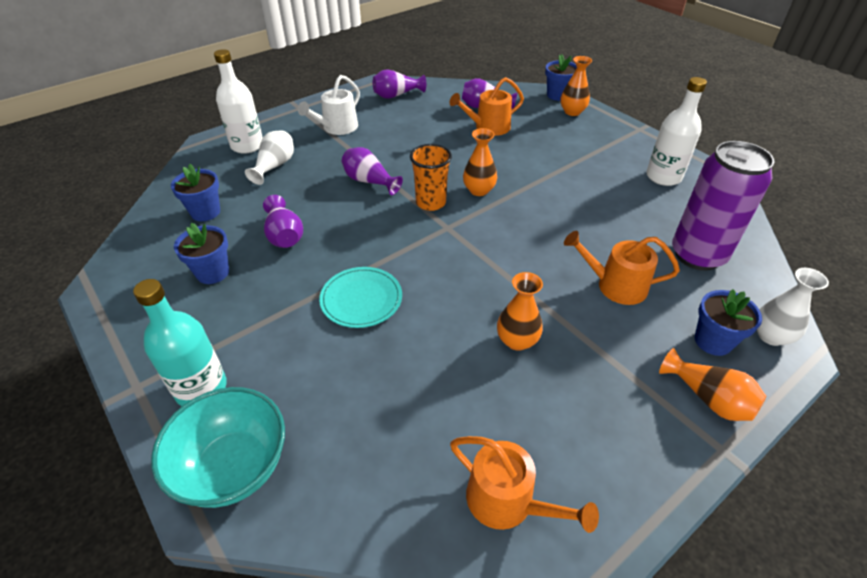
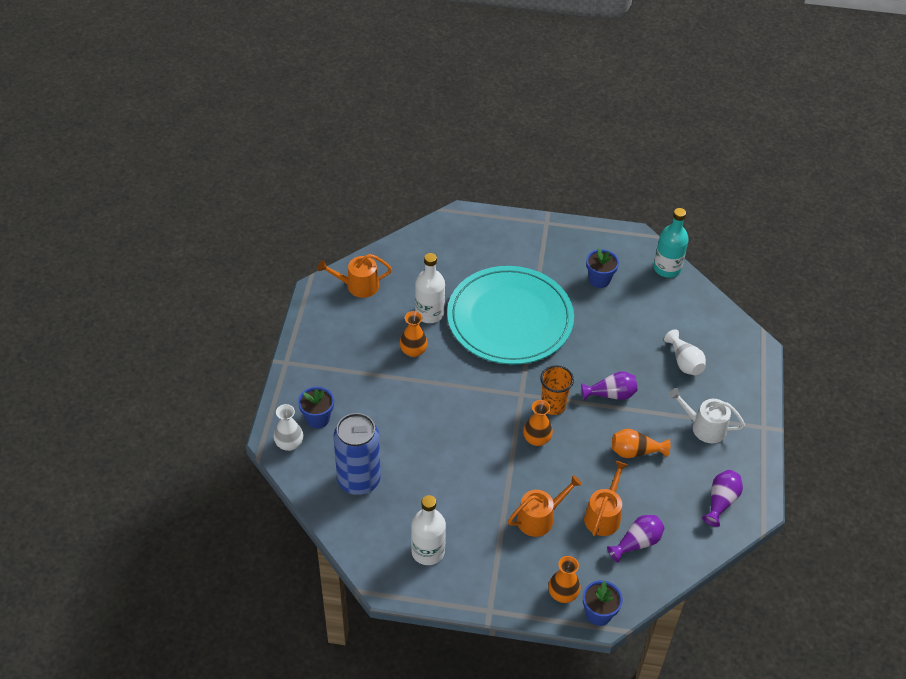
camera: 135 degrees right, 5 degrees up
turquoise bottle [133,279,227,406] -> turquoise bottle moved to [654,208,689,278]
turquoise bowl [151,387,285,508] -> none
blue flower pot [171,164,220,221] -> none
white bottle [214,49,263,154] -> white bottle moved to [415,253,445,323]
purple vase [263,195,303,248] -> none
white watering can [298,75,360,135] -> white watering can turned 60 degrees counterclockwise [669,388,745,443]
turquoise plate [319,267,402,328] -> turquoise plate [447,266,574,365], size x2.34
orange watering can [564,231,680,305] -> orange watering can moved to [508,475,582,537]
orange vase [659,348,766,421] -> orange vase moved to [612,429,670,458]
purple can [672,141,774,271] -> blue can [333,413,381,495]

